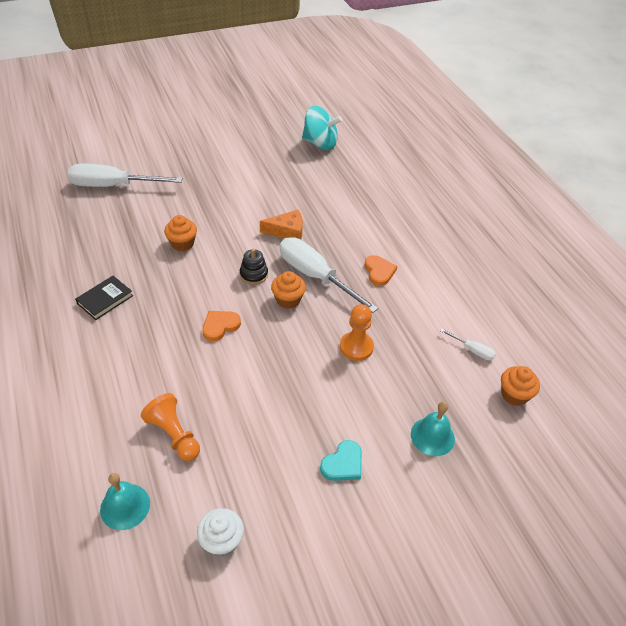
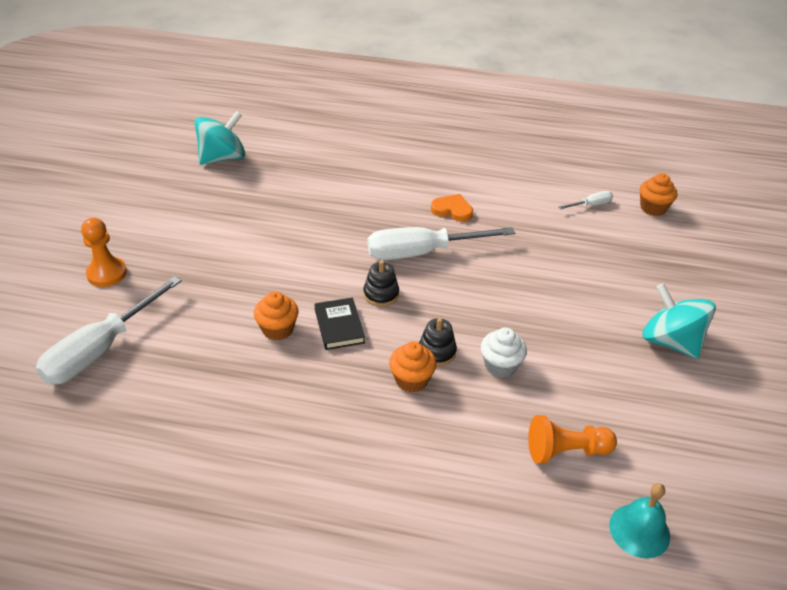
camera: 55 degrees left, 5 degrees down
black book [75,276,133,320] -> black book moved to [315,298,365,350]
white cupcake [197,508,244,557] -> white cupcake moved to [481,328,527,378]
orange heart [202,311,241,341] -> black stacking toy [419,318,457,366]
orange cheese [260,210,303,240] -> none
orange cupcake [271,271,306,309] -> orange cupcake moved to [389,342,436,393]
turquoise heart [320,440,362,481] -> turquoise spinning top [642,283,716,359]
orange pawn [340,304,374,361] -> orange pawn moved to [81,218,127,287]
turquoise bell [411,402,455,456] -> none

